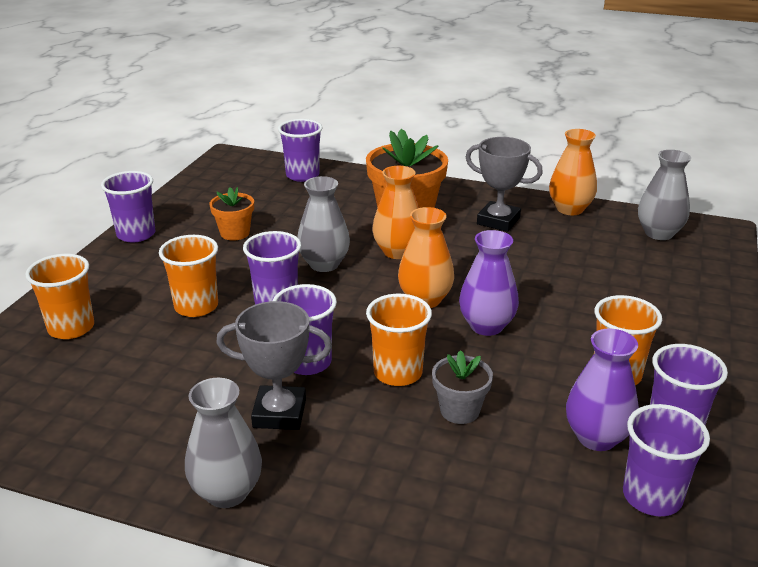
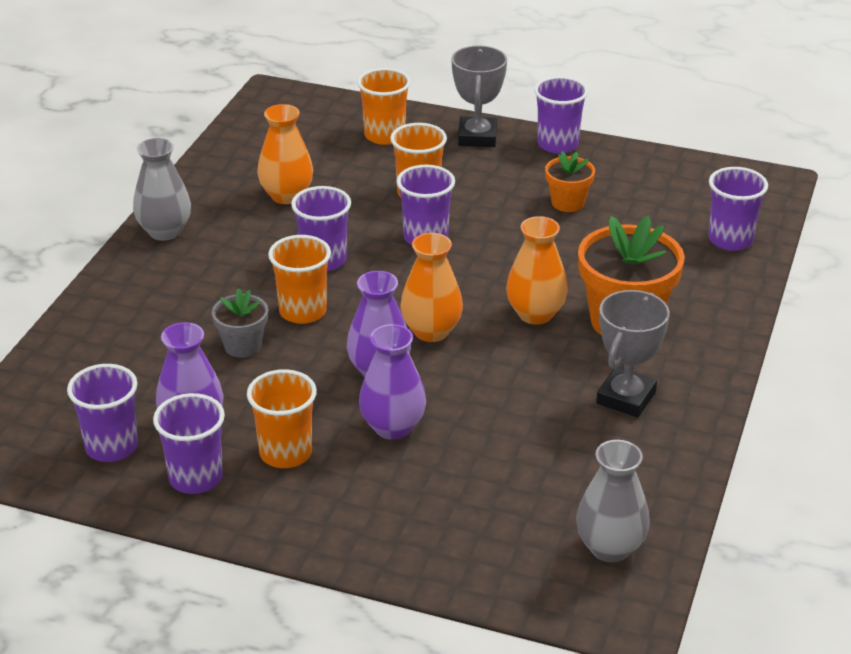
camera: 90 degrees right, 5 degrees up
grey trophy [216,301,332,430] -> grey trophy moved to [451,46,507,147]
grey vase [297,176,350,272] -> none
orange vase [549,129,597,215] -> orange vase moved to [257,104,313,204]
none -> purple vase [359,324,426,440]

